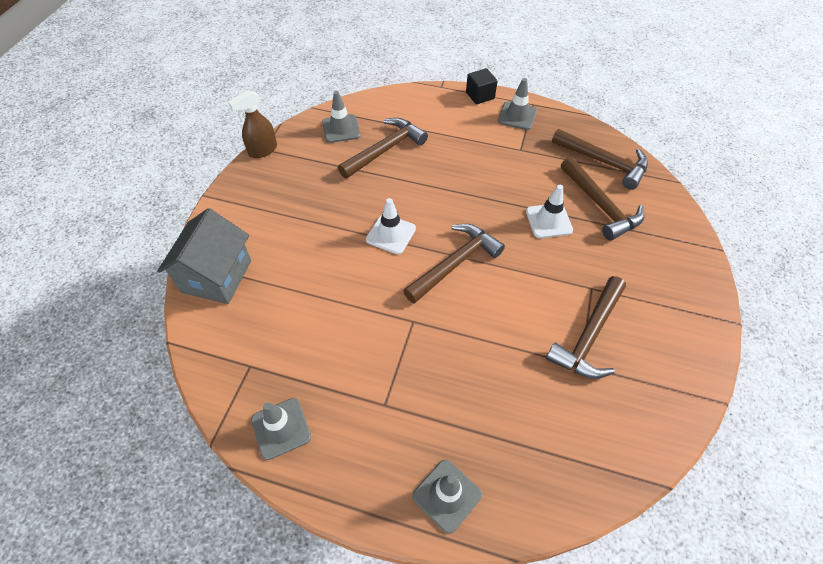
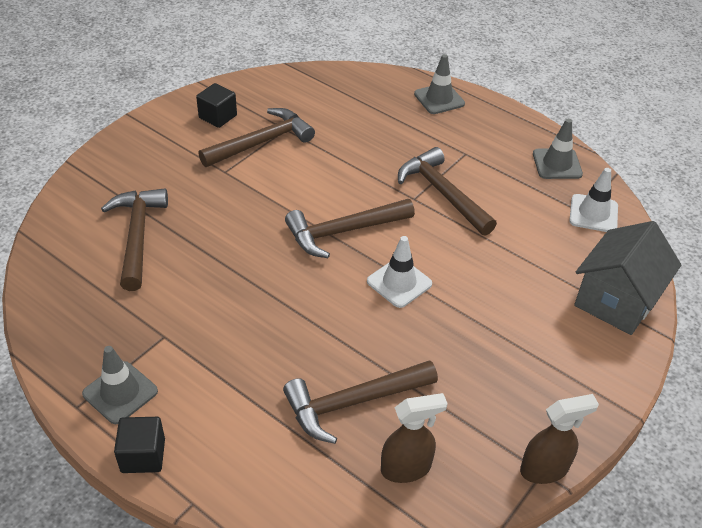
camera: 160 degrees left, 10 degrees down
grey traffic cone [322,91,361,143] -> brown spray bottle [381,393,448,483]
white traffic cone [526,185,573,238] -> white traffic cone moved to [569,168,618,232]
brown hammer [552,129,648,190] -> brown hammer moved to [398,147,497,236]
none -> black cube [196,83,237,128]

